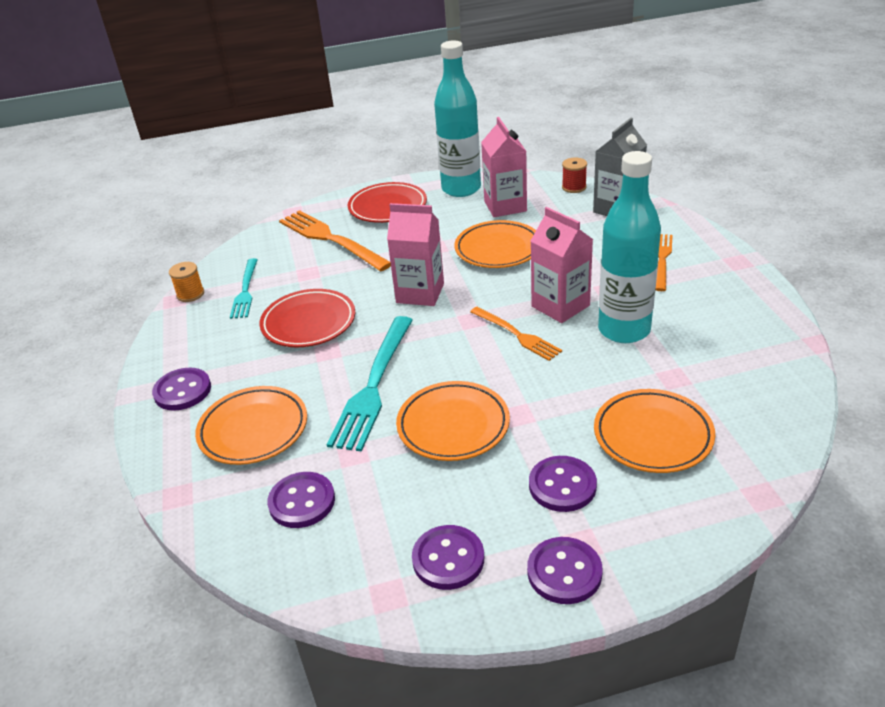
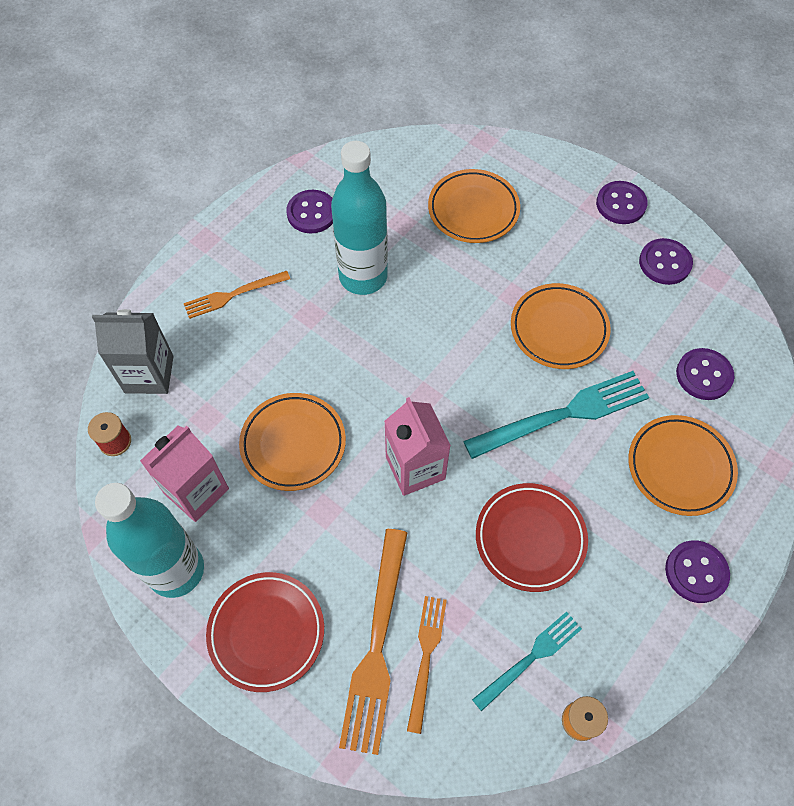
camera: 130 degrees left, 25 degrees up
orange fork [470,307,562,361] -> orange fork moved to [407,596,447,734]
purple button [529,456,597,512] -> purple button moved to [286,190,333,233]
pink carton [531,207,593,323] -> none

